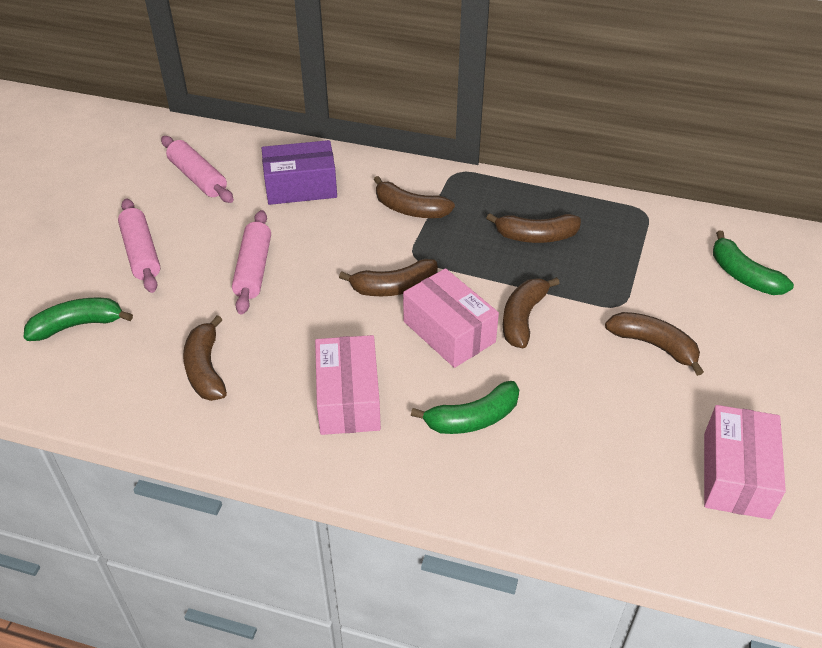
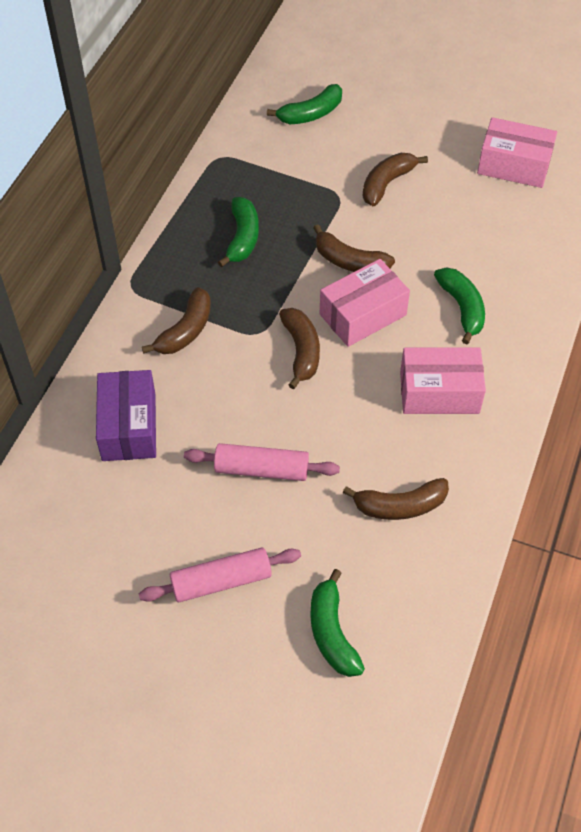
camera: 85 degrees left, 10 degrees up
pink rolling pin [161,136,234,203] -> none
brown banana [486,213,581,243] -> green banana [218,197,259,267]

